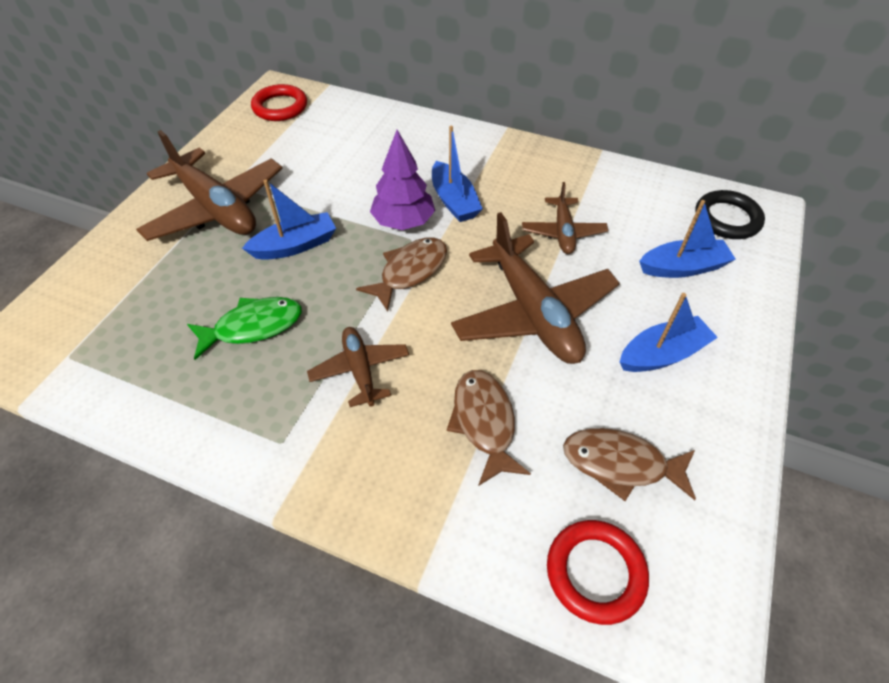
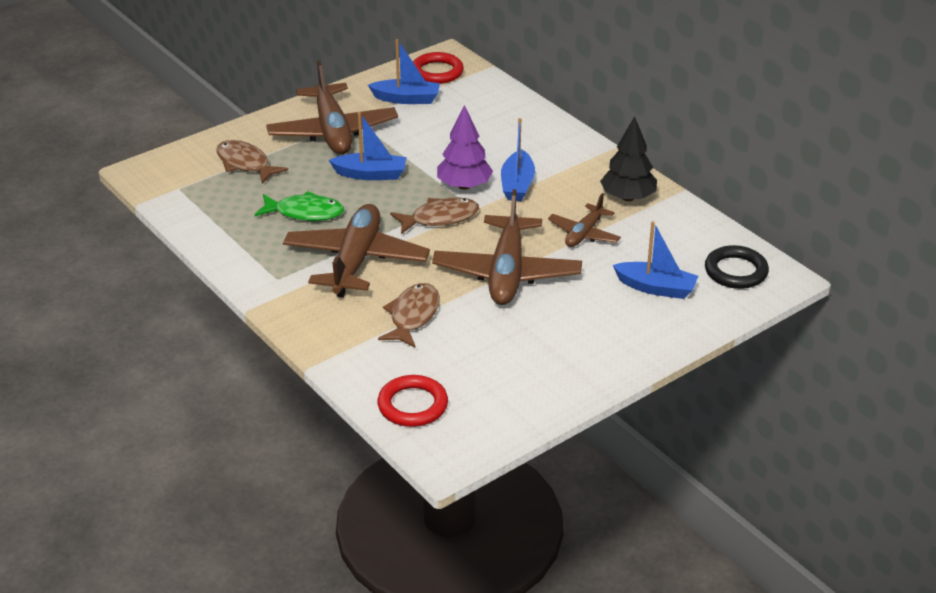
camera: 30 degrees right, 15 degrees down
brown plane [307,327,409,407] -> brown plane [283,204,430,297], size x1.86
brown fish [563,428,696,501] -> brown fish moved to [216,140,288,184]
blue boat [620,293,718,372] -> blue boat moved to [368,39,440,104]
none -> black tree [600,116,657,202]

